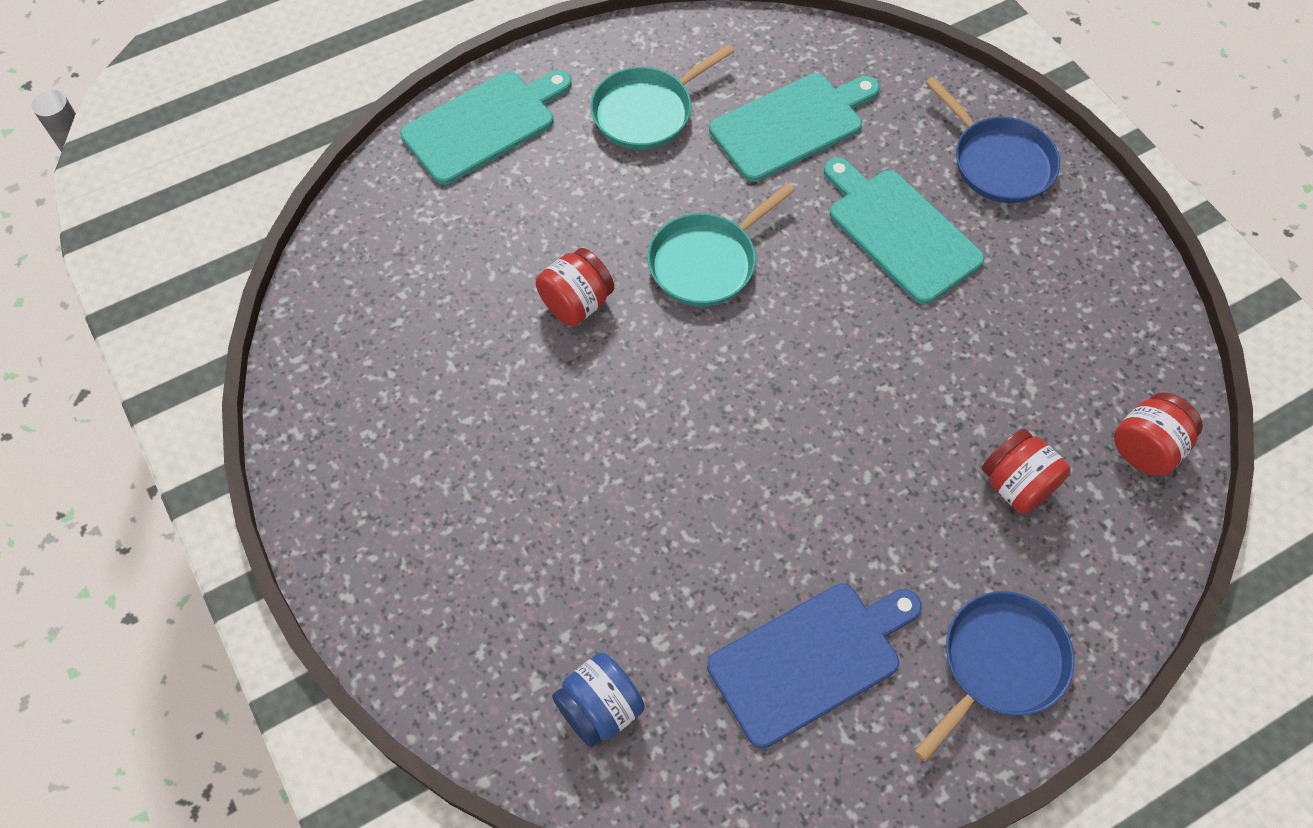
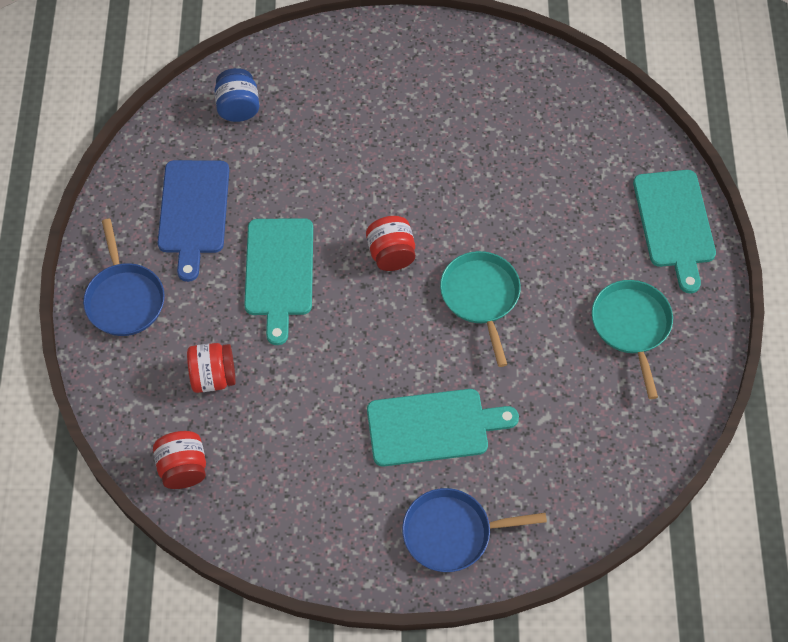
camera: 120 degrees right, 0 degrees up
red jar [536,248,614,326] -> red jar moved to [366,216,415,271]
turquoise cutting board [709,73,880,182] -> turquoise cutting board moved to [244,218,313,345]

